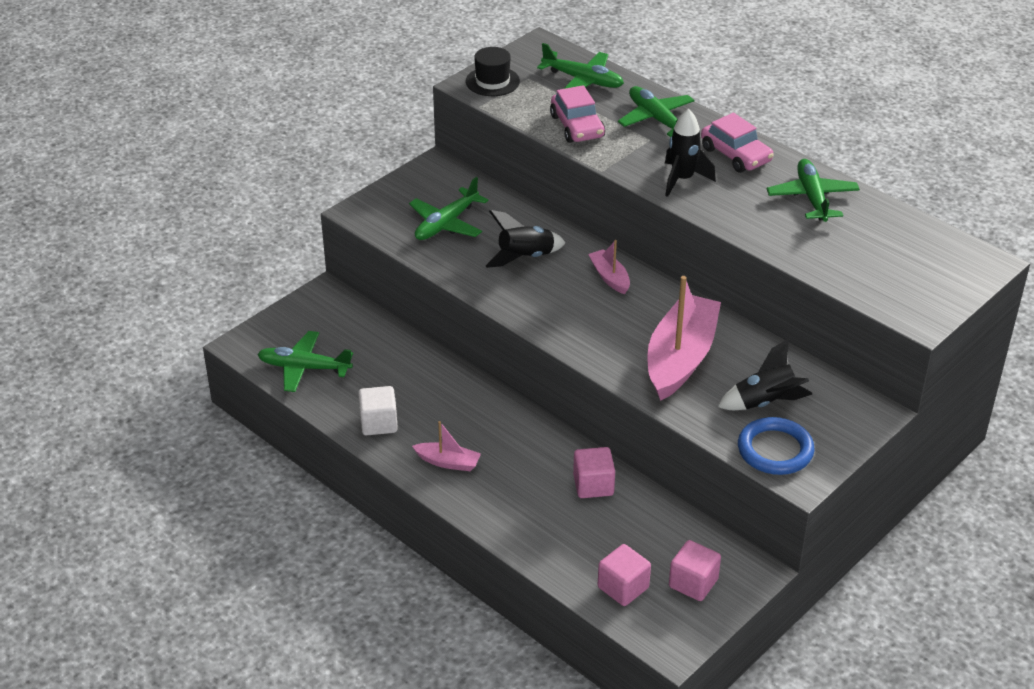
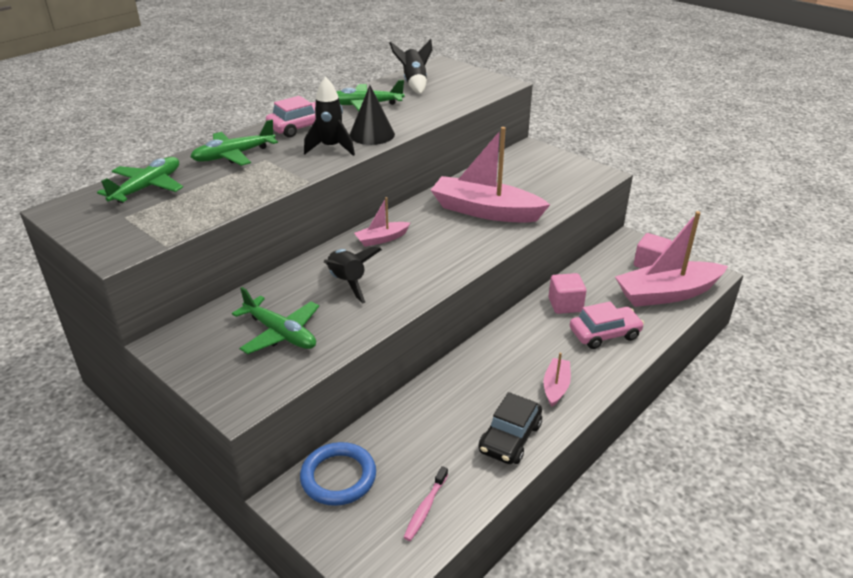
camera: 90 degrees left, 5 degrees down
green plane [257,331,353,392] -> pink toothbrush [403,466,448,541]
white cube [358,386,398,435] -> black car [478,392,542,464]
black hat [466,47,520,96] -> none
pink car [550,85,605,143] -> pink car moved to [570,302,644,349]
pink cube [598,544,651,606] -> pink boat [615,211,728,307]
black rocket [718,338,812,410] -> black rocket moved to [389,39,432,94]
blue ring [738,417,815,475] -> blue ring moved to [300,442,376,506]
none -> black cone [350,85,395,145]

